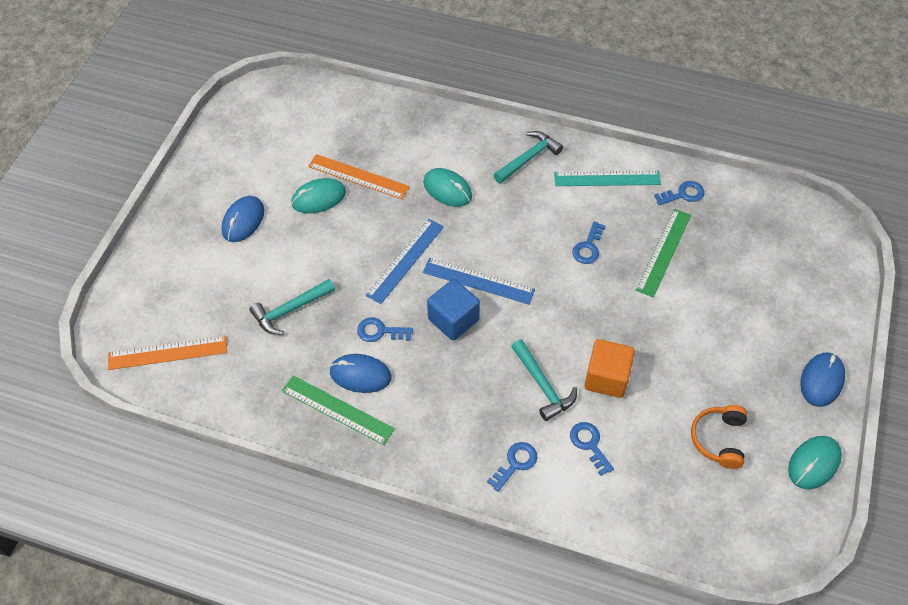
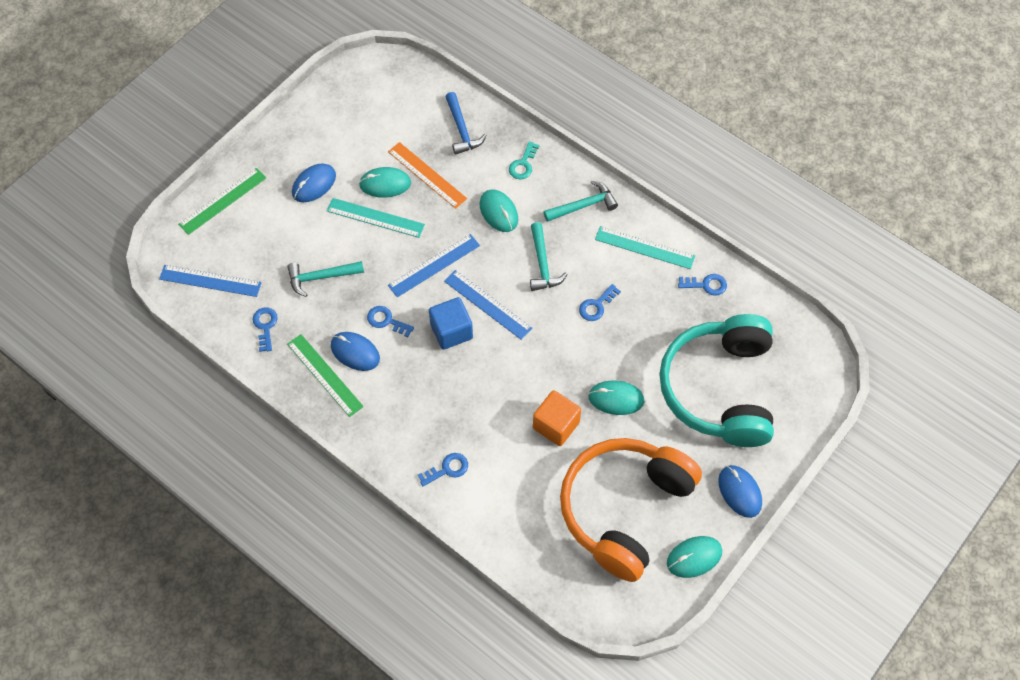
camera: 20 degrees right, 5 degrees up
orange ruler [108,336,227,370] -> blue ruler [159,265,262,297]
turquoise hammer [511,339,577,421] -> turquoise hammer moved to [530,222,567,291]
blue key [570,422,614,476] -> blue key moved to [253,307,278,352]
green ruler [636,209,691,298] -> green ruler moved to [178,168,266,235]
orange headphones [691,405,747,469] -> orange headphones [560,438,702,582], size x2.45
blue mouse [800,352,845,407] -> blue mouse turned 75 degrees counterclockwise [718,465,762,518]
none -> turquoise ruler [327,198,425,238]
none -> blue hammer [445,92,487,155]
none -> turquoise key [509,141,539,179]
none -> turquoise mouse [588,380,645,415]
none -> turquoise headphones [659,314,774,447]

